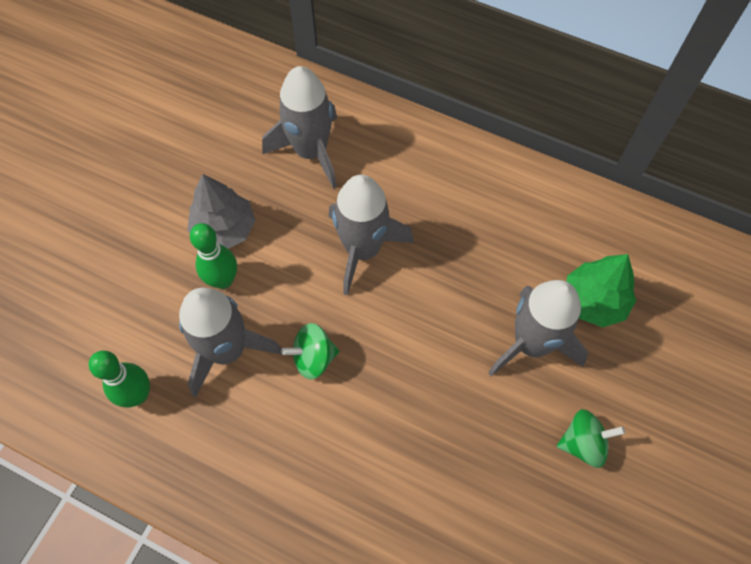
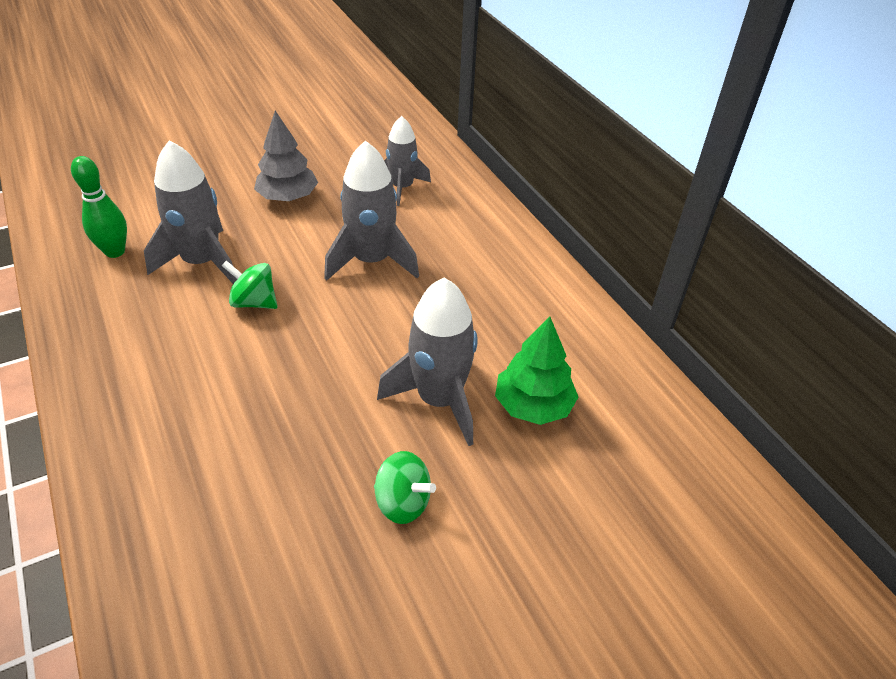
camera: 35 degrees right, 20 degrees down
green bowling pin [190,223,237,289] -> none
grey rocket [262,66,337,189] -> grey rocket [384,116,431,206], size x0.65

